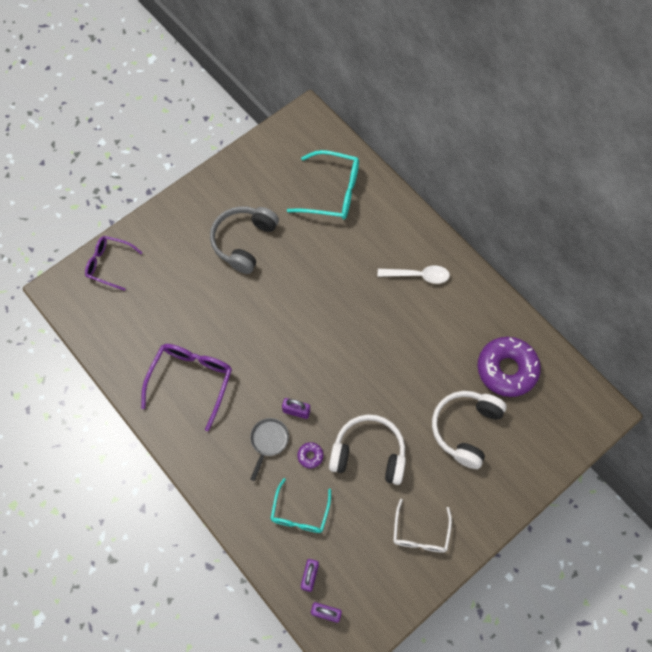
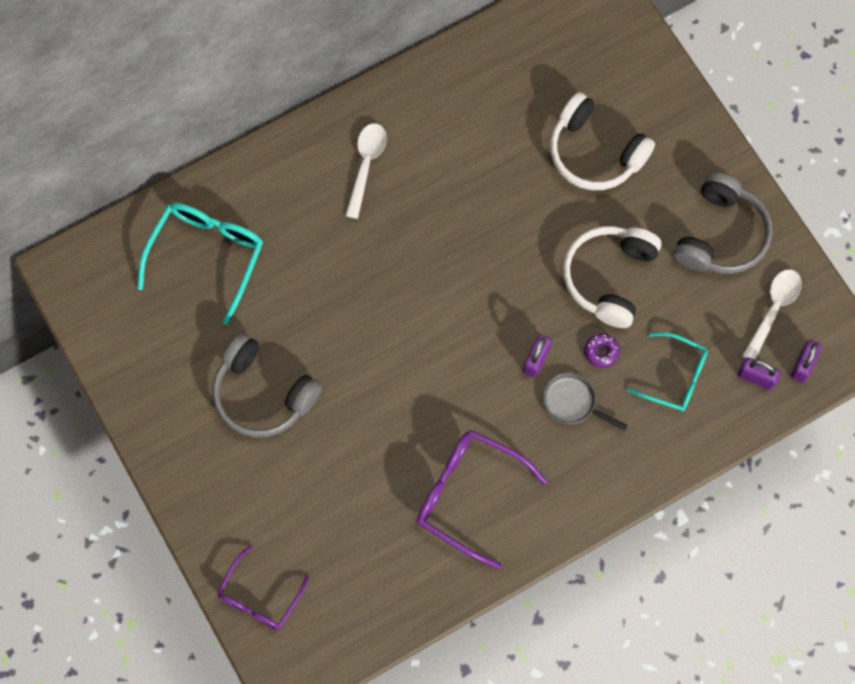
camera: 80 degrees left, 5 degrees up
white glasses [393,499,452,553] -> grey headphones [673,172,773,274]
purple donut [477,337,541,397] -> none
none -> white spoon [742,269,802,360]

